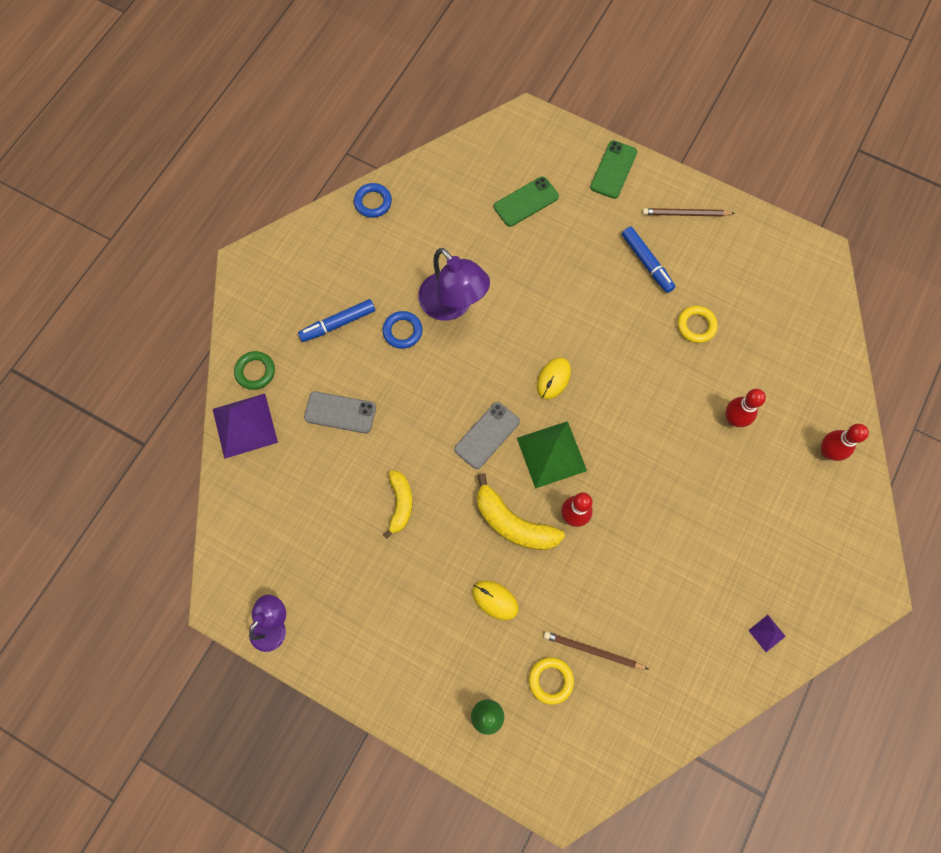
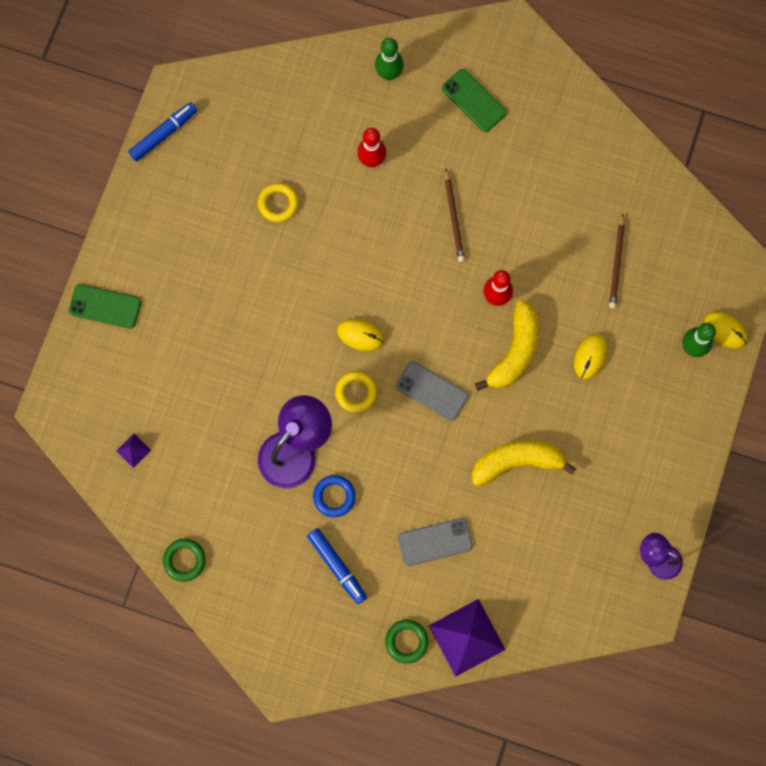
camera: 100 degrees left, 5 degrees up
grey phone [304,391,376,433] -> grey phone turned 75 degrees clockwise [398,518,473,566]
blue ring [354,183,392,218] -> green ring [163,539,206,582]
yellow banana [383,470,413,539] -> yellow banana [472,440,576,486], size x1.52
green phone [494,177,559,227] -> green phone moved to [442,69,507,132]
green pyramid [517,421,587,489] -> none
yellow ring [529,657,574,705] -> yellow ring moved to [335,371,377,412]
blue marker [622,227,676,293] -> blue marker moved to [128,102,197,161]
brown pencil [642,208,735,217] -> brown pencil moved to [445,169,465,262]
purple pyramid [748,615,786,652] -> purple pyramid moved to [116,433,151,468]
red bowling pin [821,424,869,461] -> green bowling pin [375,38,404,80]
none -> yellow mouse [704,312,747,349]

